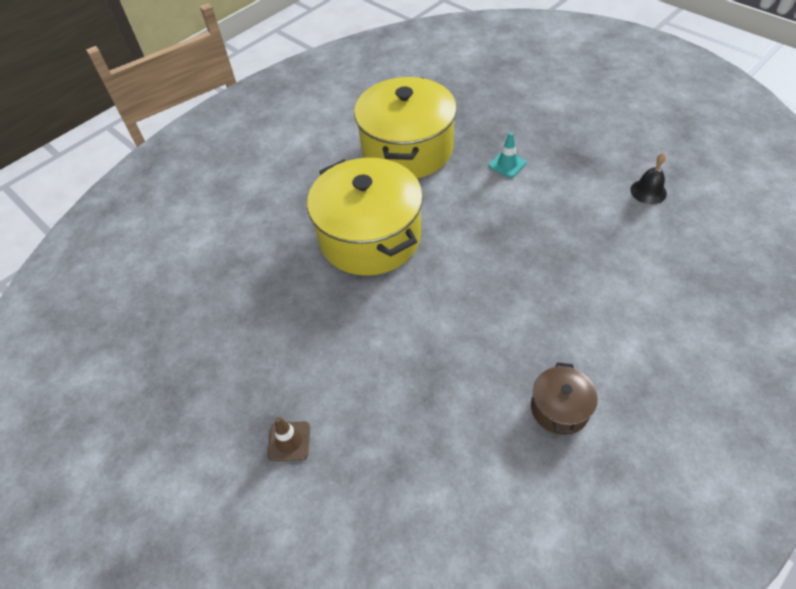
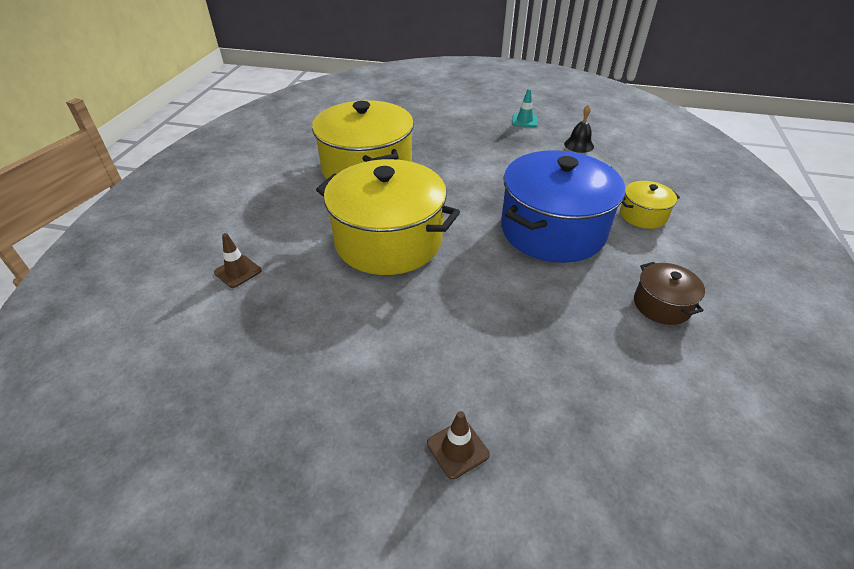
camera: 35 degrees left, 10 degrees down
turquoise traffic cone [489,132,527,178] -> turquoise traffic cone moved to [512,89,537,127]
none -> brown traffic cone [214,233,261,288]
none -> blue pot [501,150,625,263]
none -> yellow pot [620,181,680,229]

